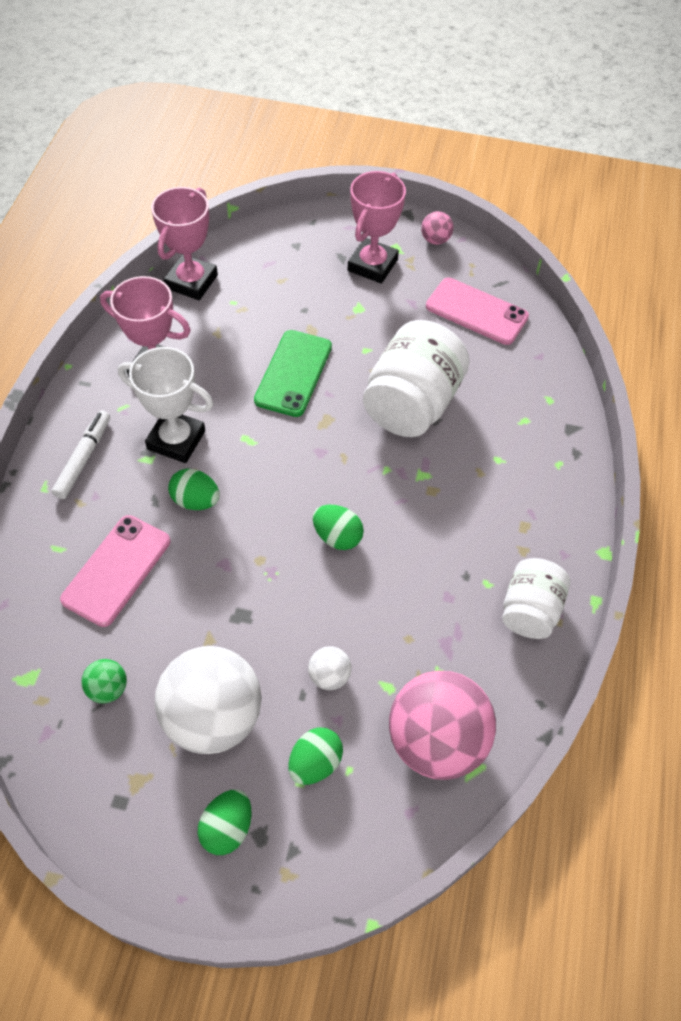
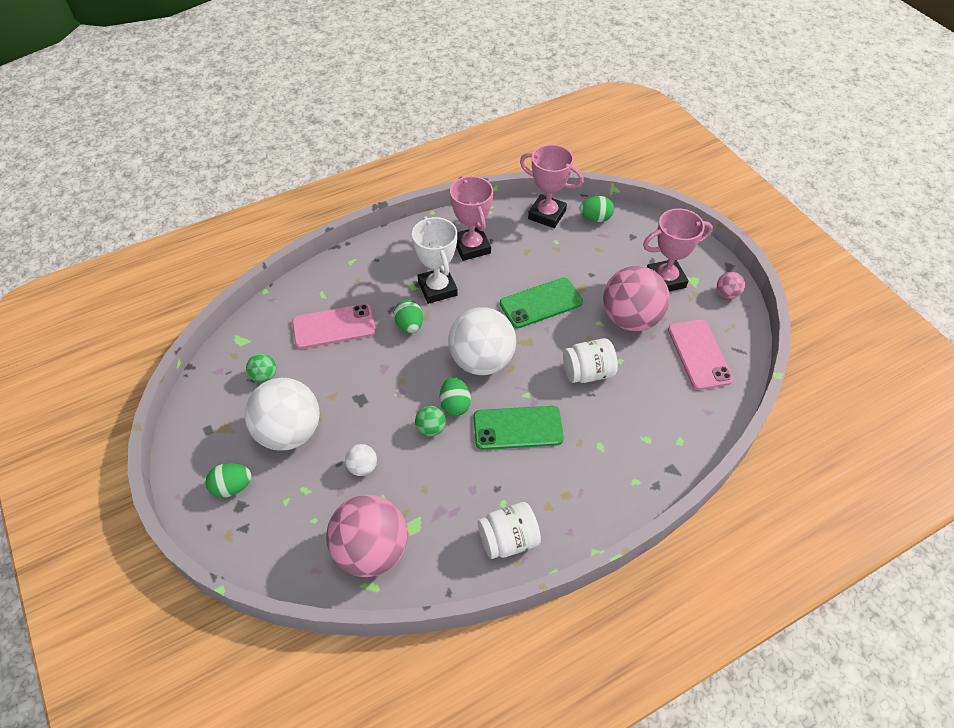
camera: 50 degrees right, 5 degrees down
white marker [51,410,110,499] -> none
pink trophy [151,187,218,300] -> pink trophy turned 45 degrees clockwise [520,144,584,228]
green egg [288,728,343,785] -> green egg moved to [580,196,614,222]
white jar [363,320,469,437] -> white jar [563,338,618,383], size x0.61
none -> green ball [415,406,446,437]
none -> white ball [448,307,516,375]
none -> green phone [474,406,564,450]
none -> pink ball [603,266,670,331]

